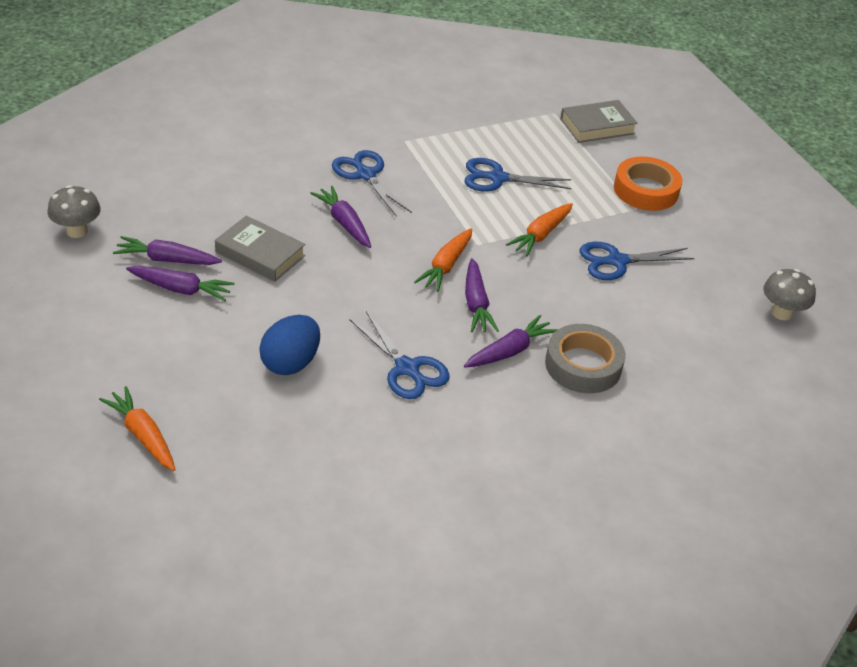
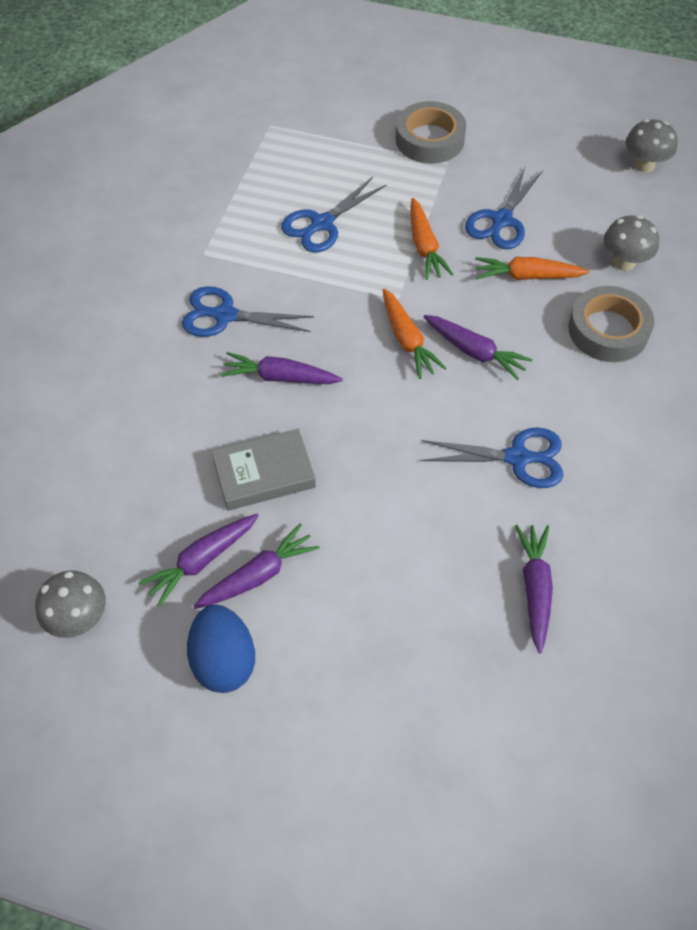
camera: 45 degrees left, 15 degrees up
orange carrot [99,386,176,471] -> orange carrot moved to [475,257,589,280]
blue egg [259,315,320,375] -> blue egg moved to [187,604,255,693]
purple carrot [464,315,558,368] -> purple carrot moved to [515,525,553,653]
grey book [560,100,638,143] -> none
orange tape [614,156,682,211] -> grey tape [395,101,466,164]
none -> grey mushroom [603,215,659,271]

